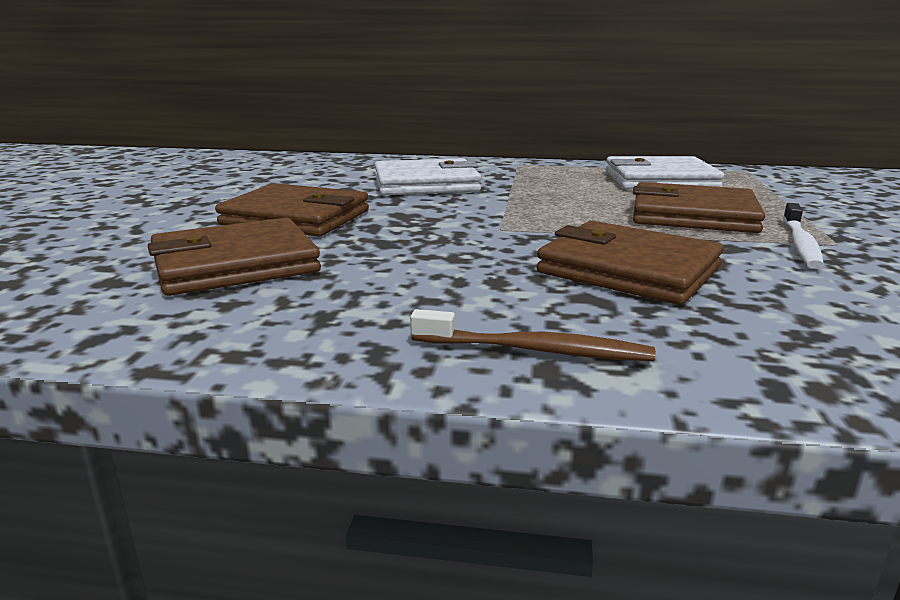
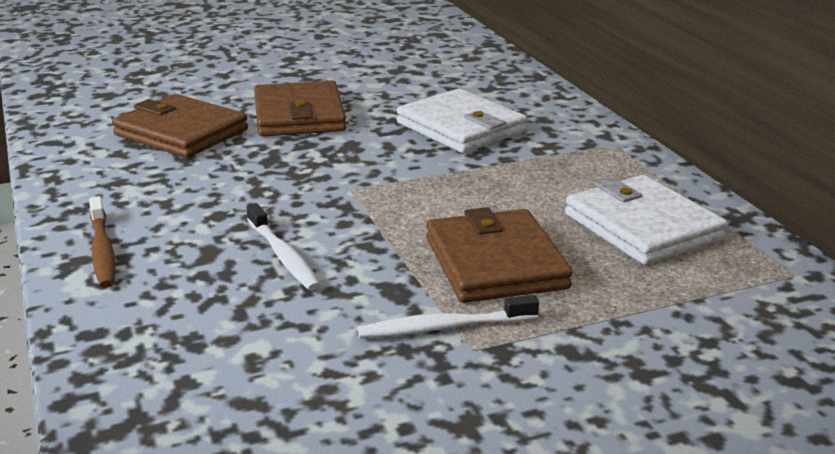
camera: 60 degrees right, 5 degrees up
brown wallet [536,220,724,305] -> white toothbrush [247,203,321,291]

